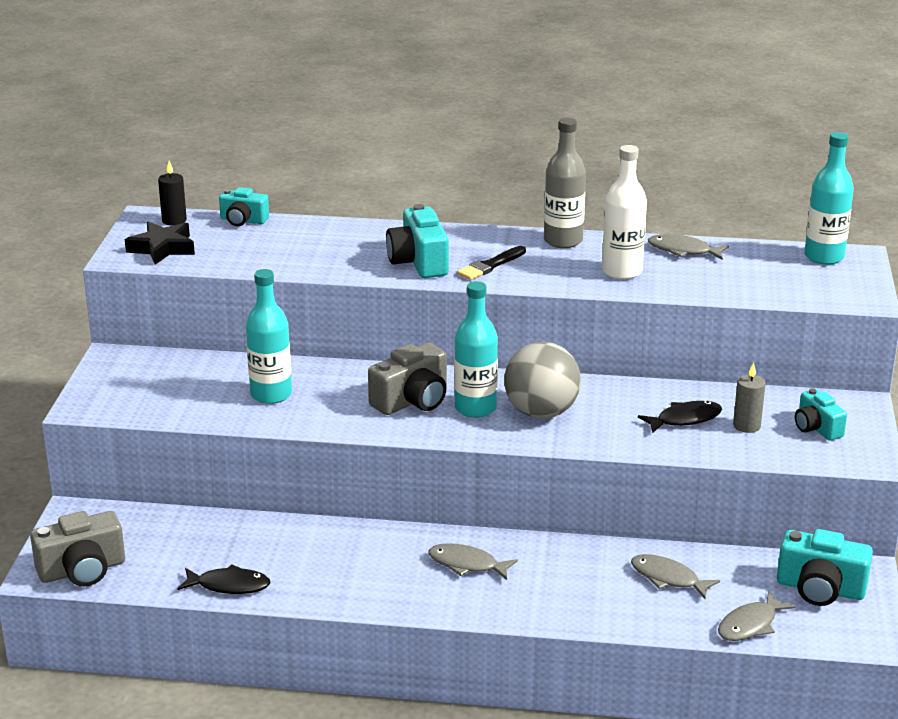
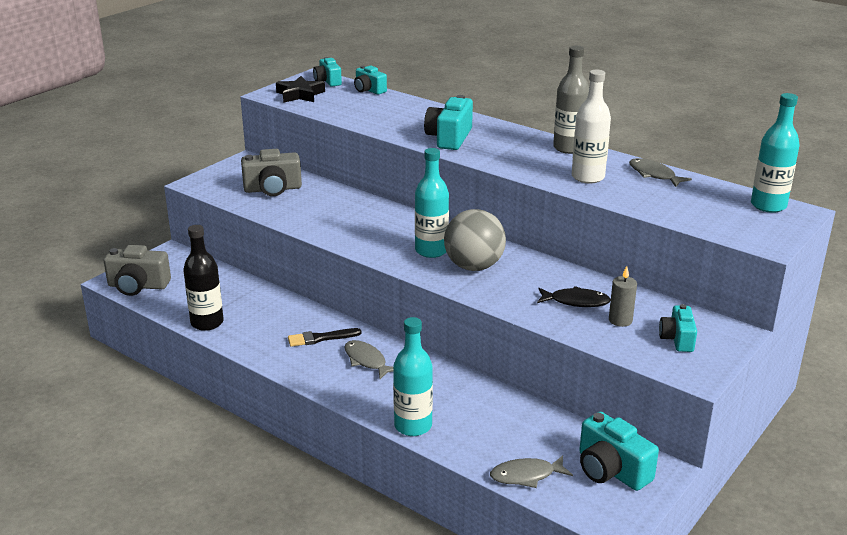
camera: 30 degrees right, 0 degrees up
black candle [158,161,187,226] -> turquoise camera [313,57,342,87]
black fish [177,564,270,594] -> black bottle [183,225,224,331]
turquoise bottle [246,269,292,404] -> turquoise bottle moved to [393,317,433,436]
grey camera [368,343,447,415] -> grey camera moved to [241,149,302,196]
black brush [457,246,526,280] -> black brush moved to [288,328,362,347]
grey fish [631,554,720,599] -> none

